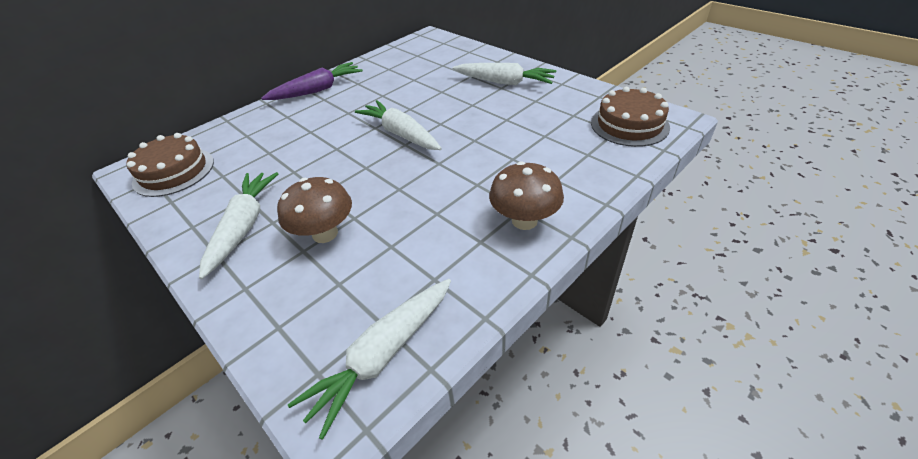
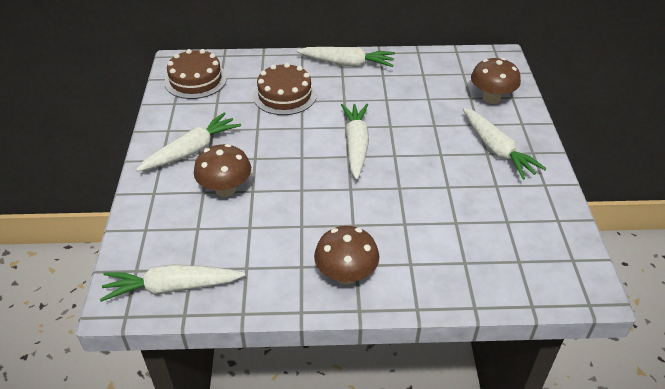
camera: 40 degrees right, 0 degrees up
purple carrot [261,62,363,100] -> white carrot [297,47,395,67]
brown cake [591,87,670,147] -> brown cake moved to [253,63,317,115]
none -> brown mushroom [471,58,521,104]

